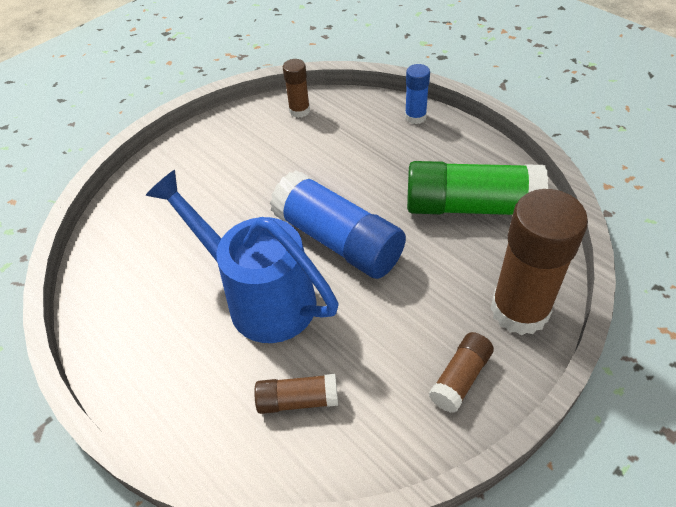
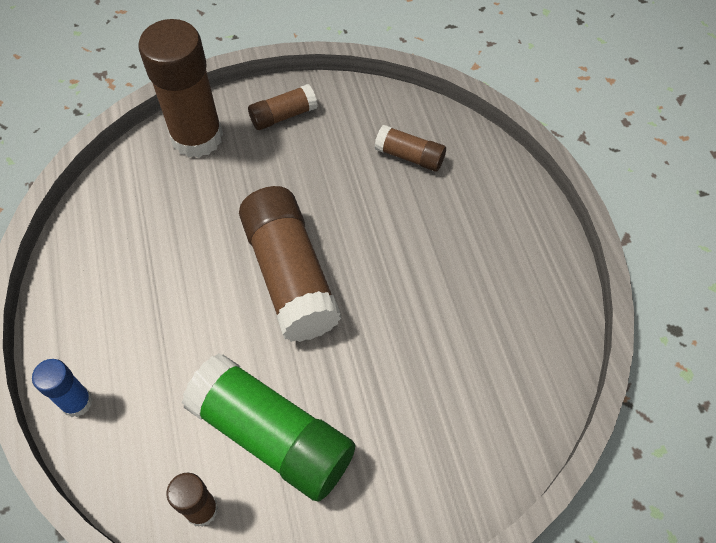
camera: 155 degrees left, 10 degrees up
blue watering can [145,170,338,343] -> none
blue glue stick [270,170,406,279] -> brown glue stick [239,186,341,342]
green glue stick [407,161,548,215] -> green glue stick moved to [182,353,355,501]

